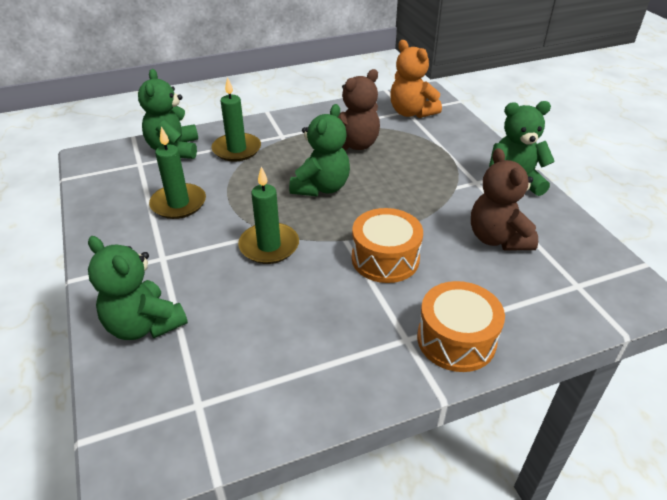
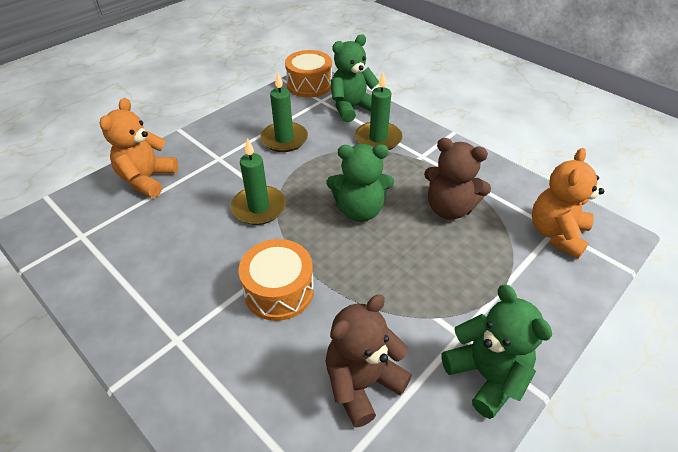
camera: 65 degrees right, 5 degrees up
green teddy bear [88,236,188,340] -> orange teddy bear [100,98,178,198]
orange drum [417,281,505,372] -> orange drum moved to [285,50,332,97]

